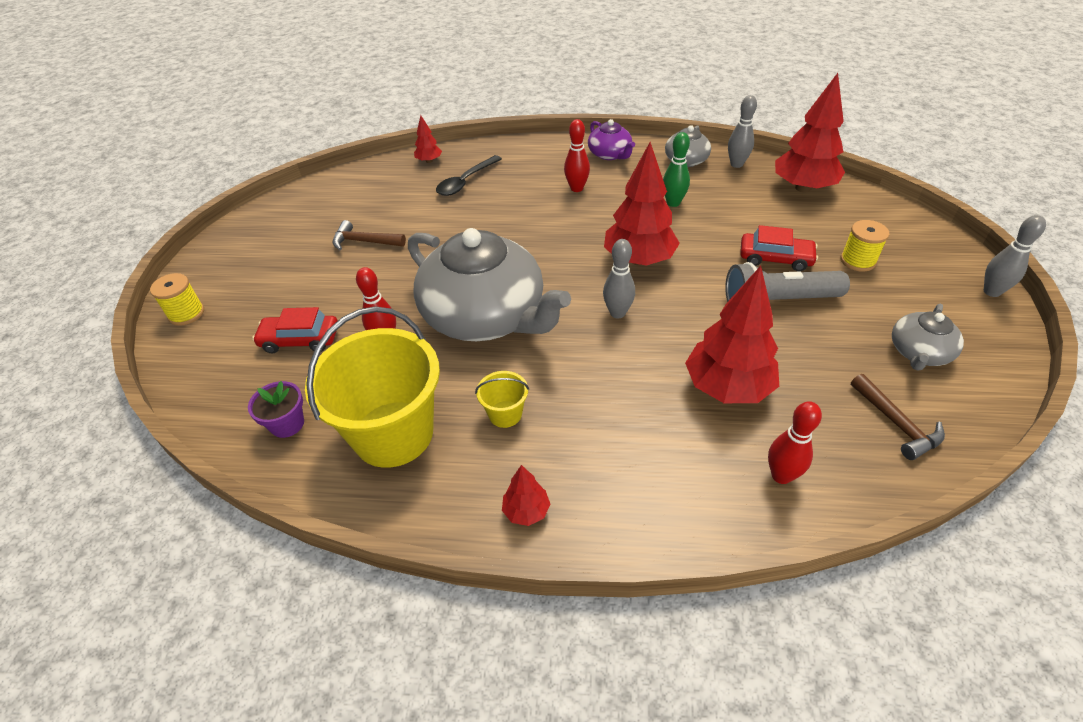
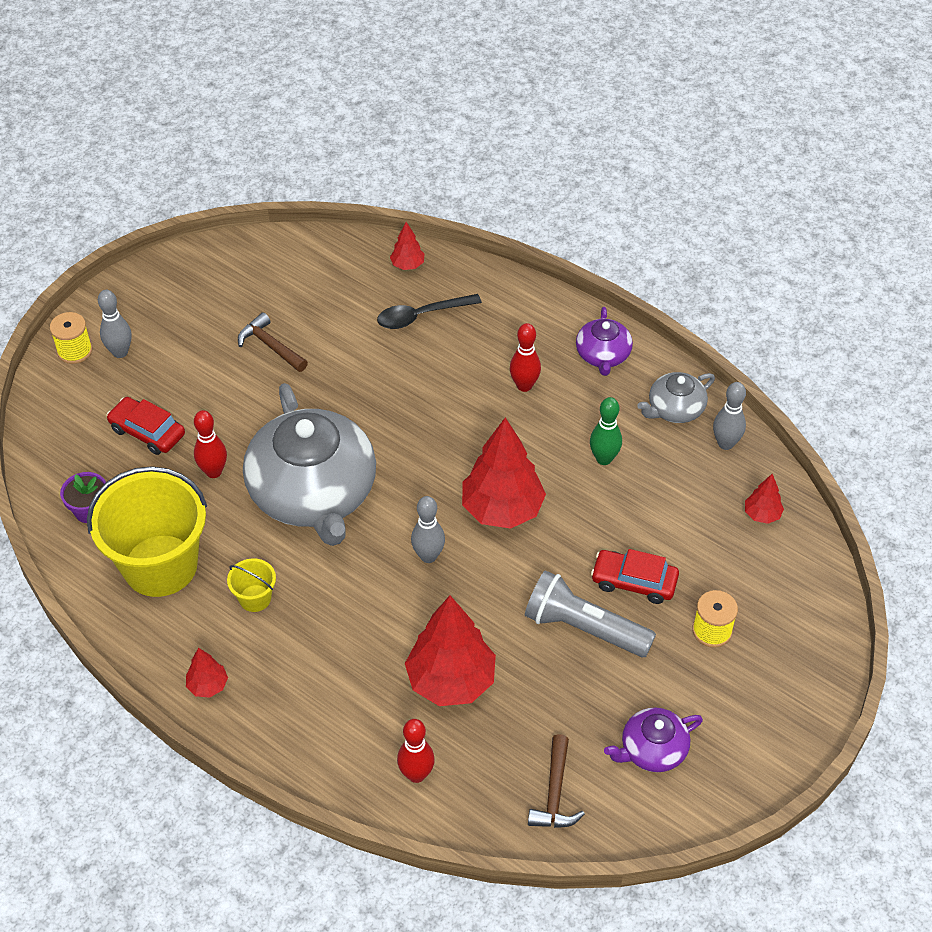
camera: 30 degrees right, 5 degrees up
red car [740,225,818,271] -> red car turned 150 degrees clockwise [591,549,679,604]
red tree [775,73,845,192] -> red tree [745,474,784,524], size x0.47
grey teapot [892,304,964,371] -> purple teapot [604,708,703,772]
grey bowling pin [984,215,1046,297] -> grey bowling pin moved to [98,290,132,358]

